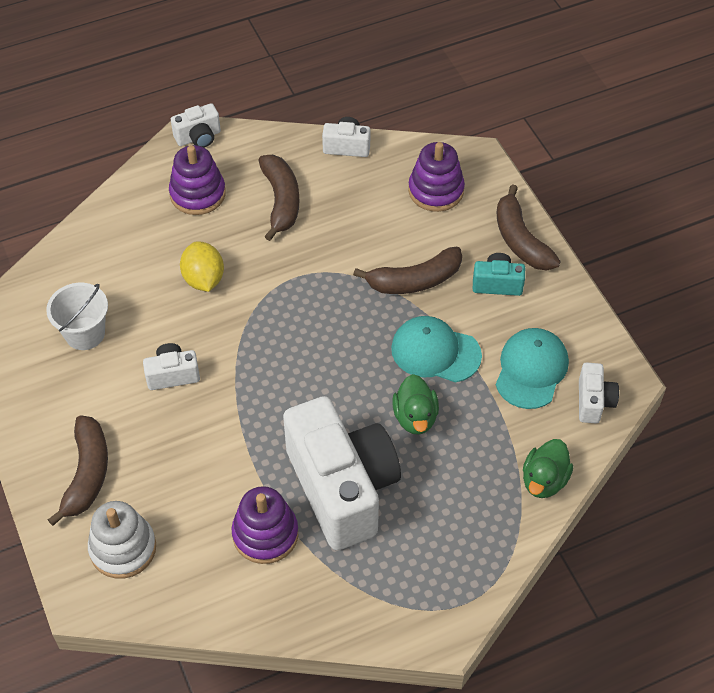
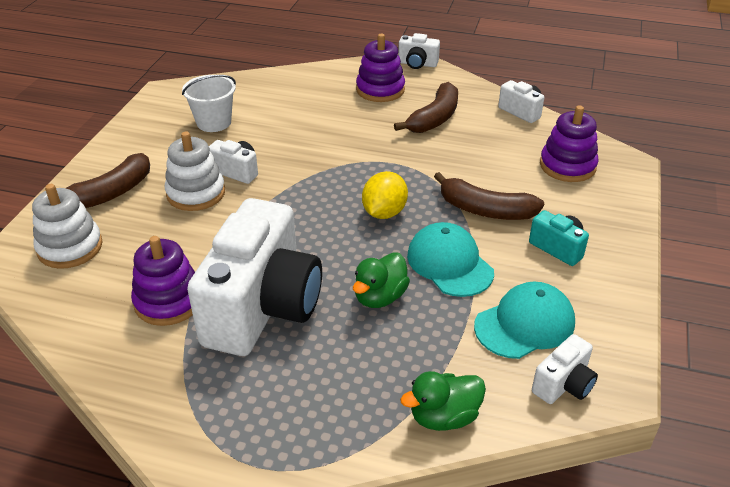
camera: 40 degrees right, 15 degrees down
yellow lemon [180,241,224,292] -> yellow lemon moved to [362,171,408,219]
brown banana [497,184,561,271] -> none
none -> white stacking toy [165,131,225,211]

